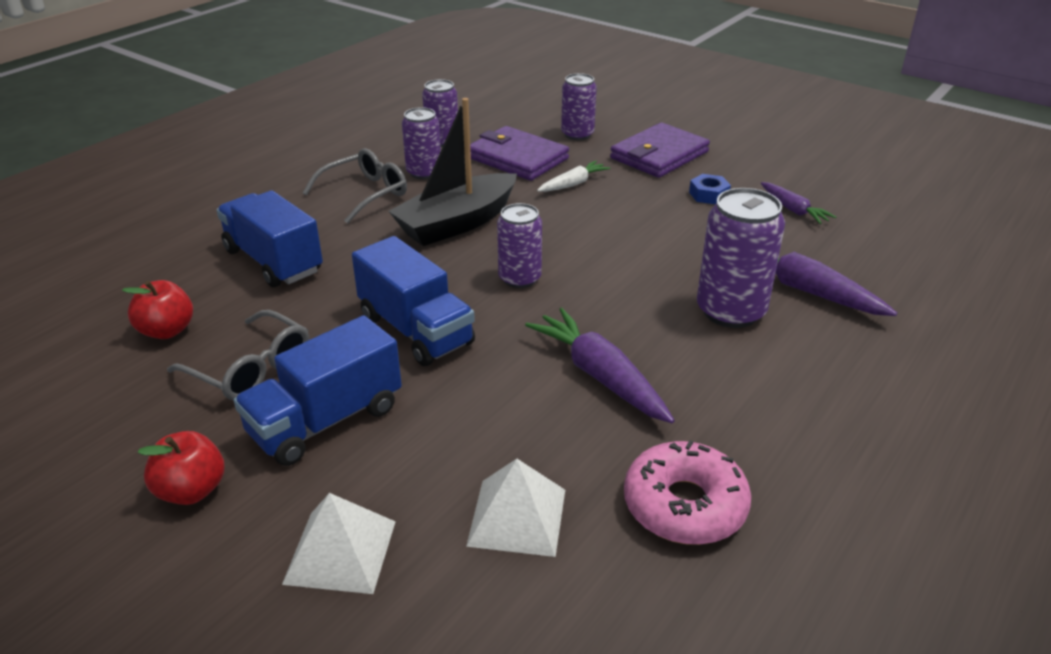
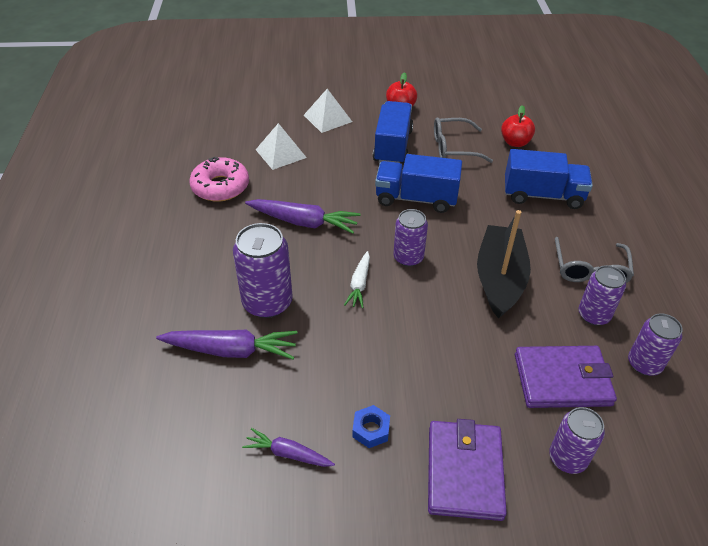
camera: 140 degrees right, 10 degrees up
white carrot [537,161,610,192] -> white carrot moved to [344,251,370,308]

